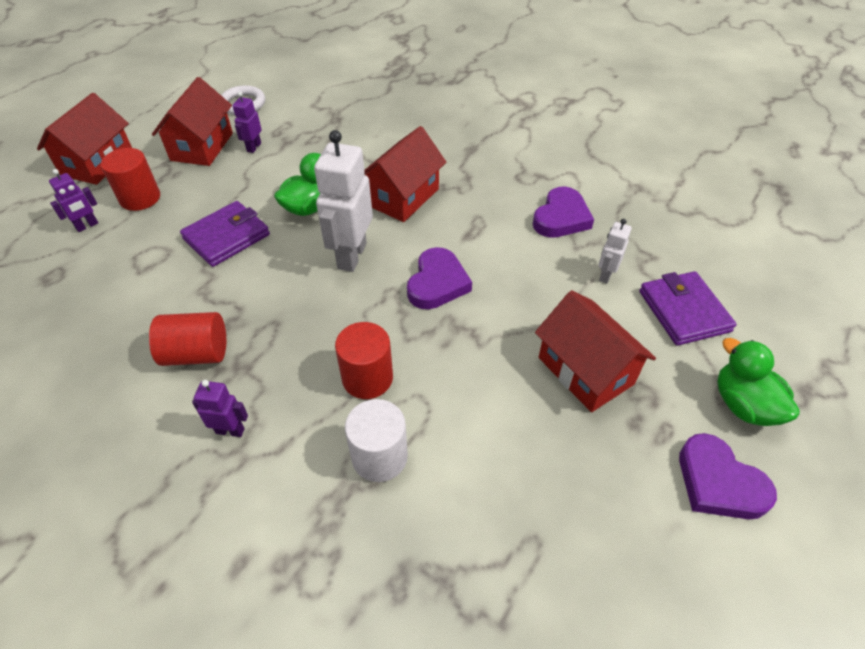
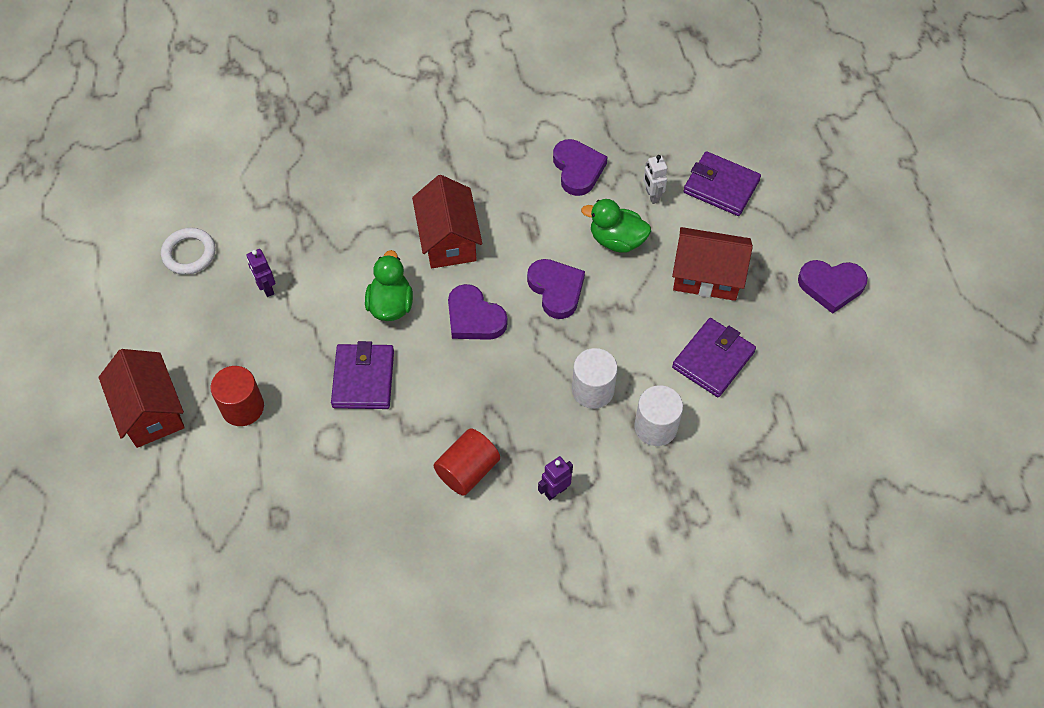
camera: 45 degrees left, 10 degrees up
purple robot [49,169,98,232] -> none
red house [152,77,233,166] -> none
white robot [314,130,373,272] -> purple heart [448,284,507,340]
red cylinder [335,322,393,399] -> white cylinder [572,348,618,409]
green duck [717,338,800,426] -> green duck moved to [581,199,651,253]
none -> purple wallet [672,318,756,397]

